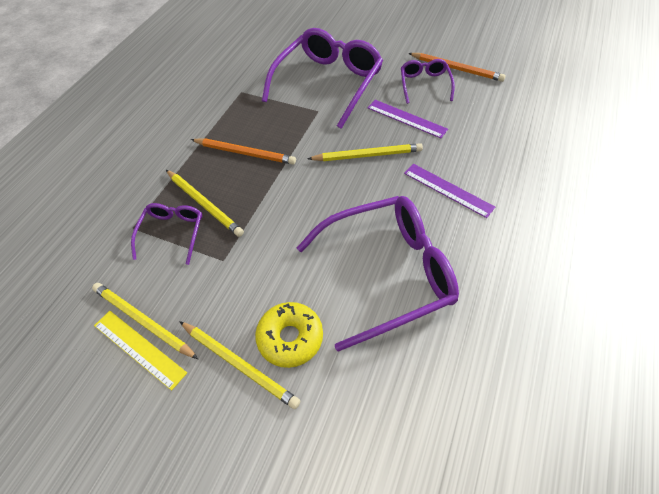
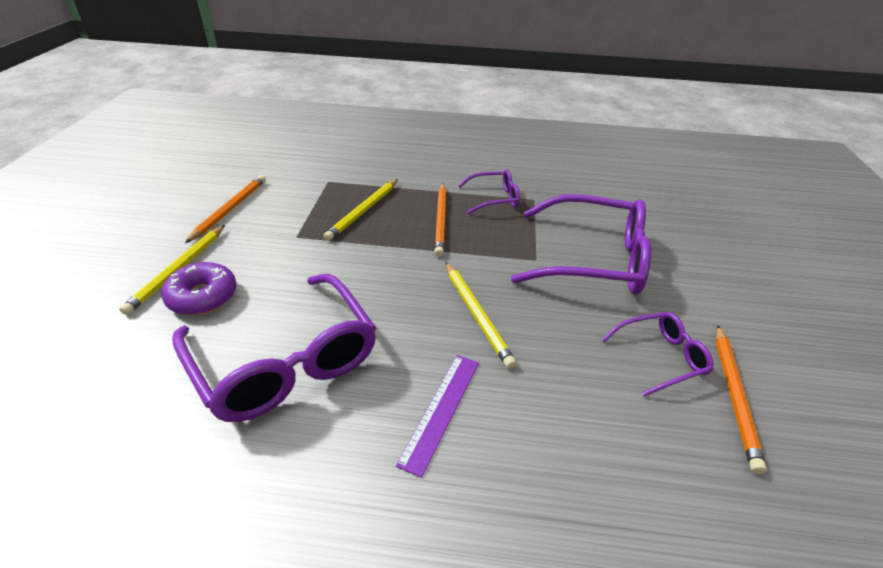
camera: 70 degrees right, 15 degrees down
yellow pencil [92,283,198,359] -> orange pencil [185,175,266,243]
yellow ruler [94,311,187,391] -> none
purple glasses [131,203,202,265] -> purple glasses moved to [458,169,520,214]
yellow donut [255,302,323,368] -> purple donut [161,262,237,315]
purple ruler [368,100,448,138] -> none

